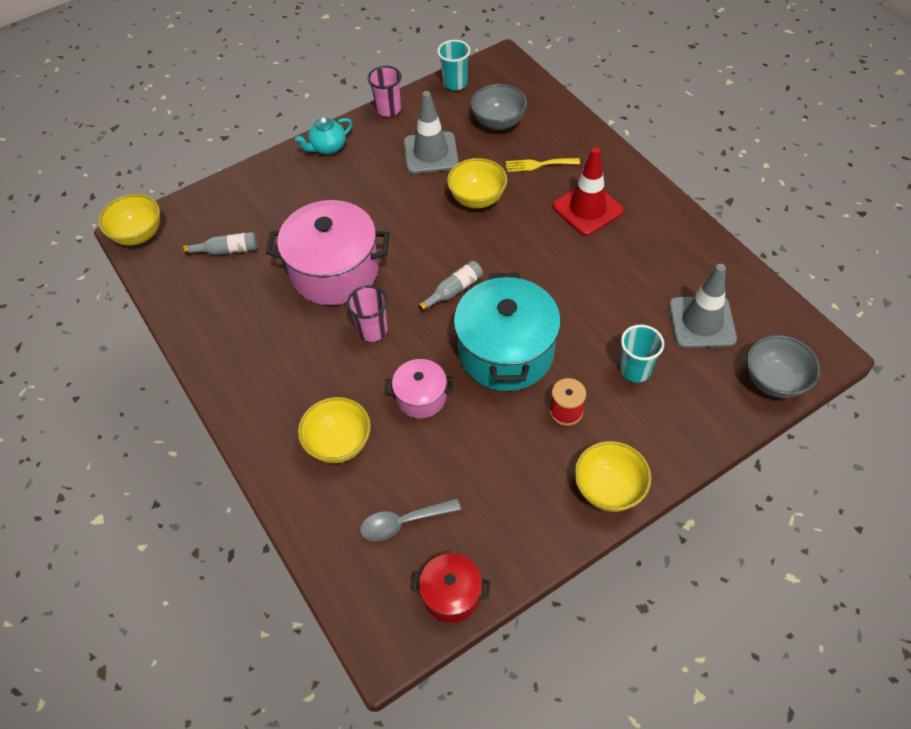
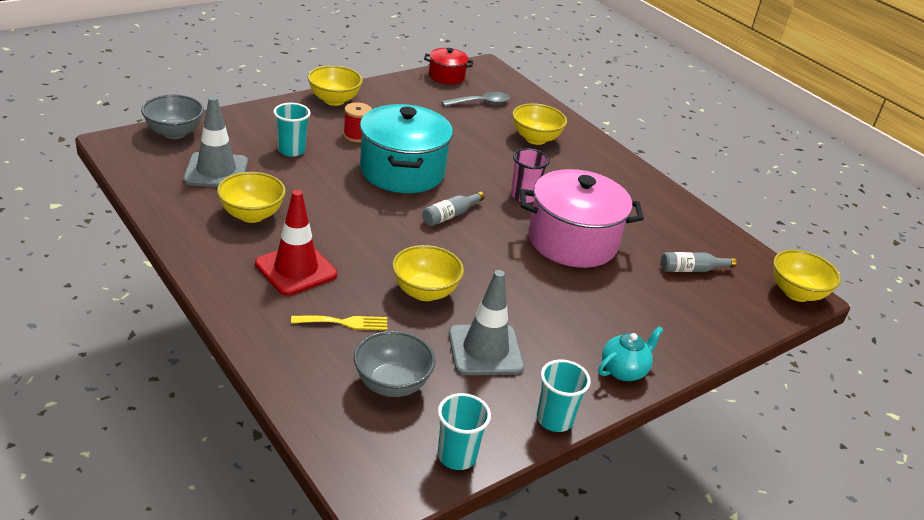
camera: 170 degrees right, 20 degrees down
pink cup [368,66,401,117] -> turquoise cup [537,360,591,432]
pink pot [386,359,454,419] -> none
none -> yellow bowl [217,172,286,223]

